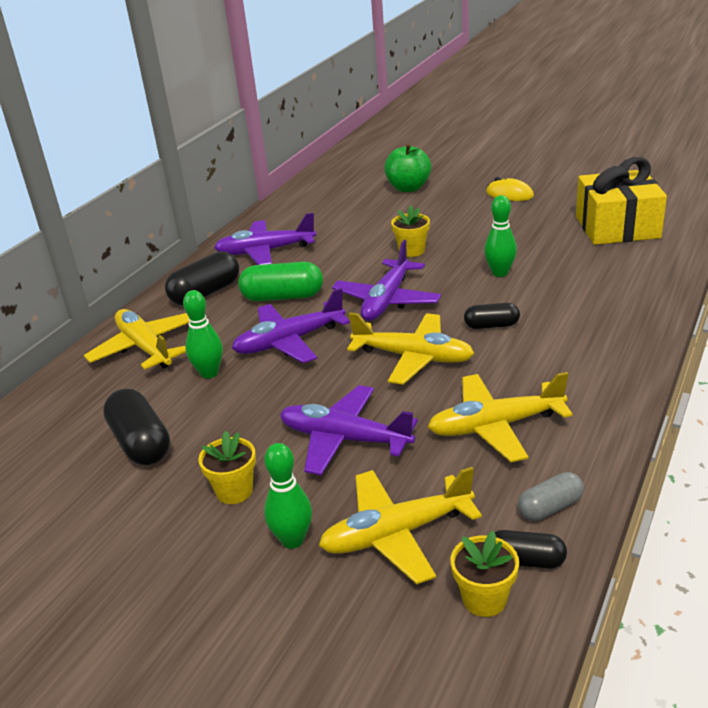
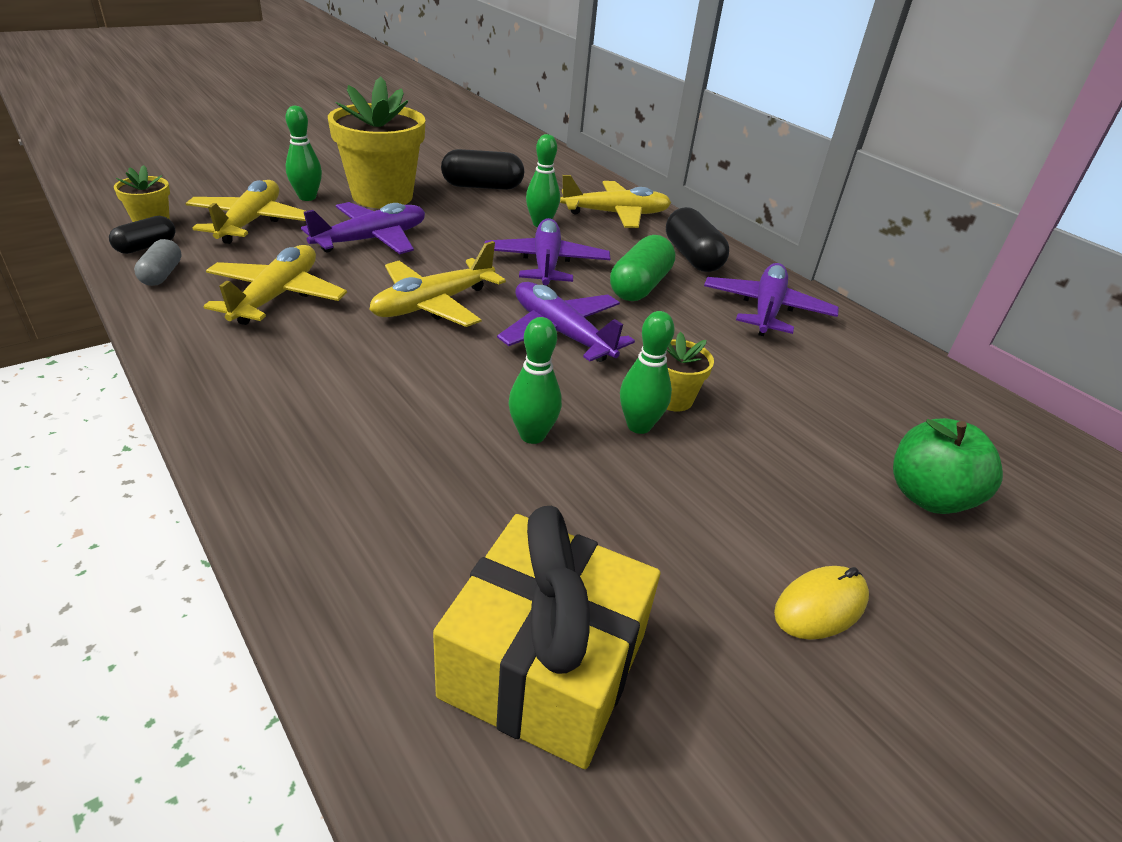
camera: 110 degrees right, 5 degrees up
yellow flower pot [198,431,256,504] -> yellow flower pot [328,76,425,209], size x2.13
black capsule [464,303,520,329] -> none
none -> green bowling pin [620,311,675,434]

